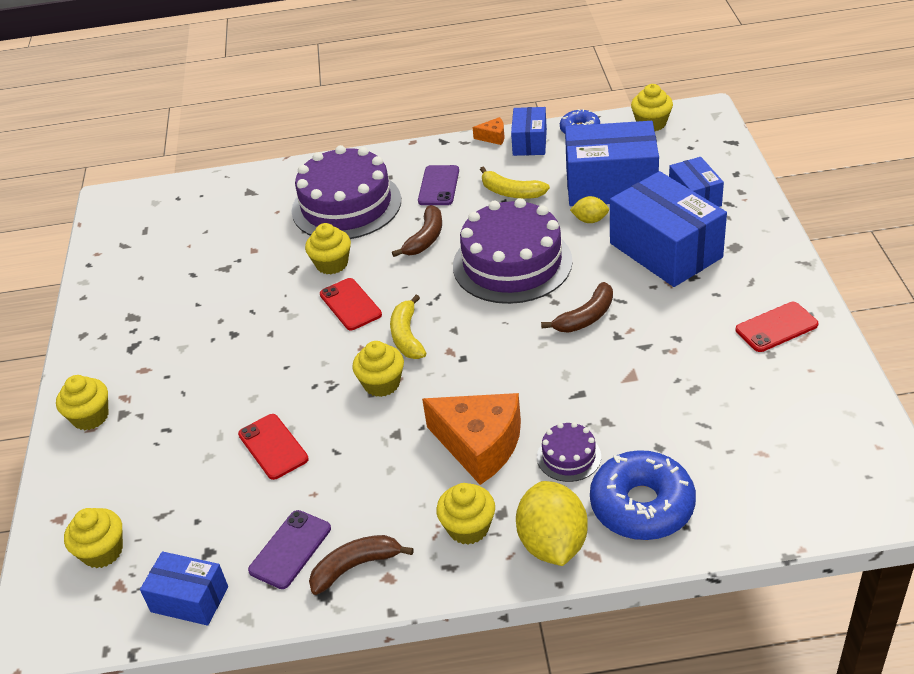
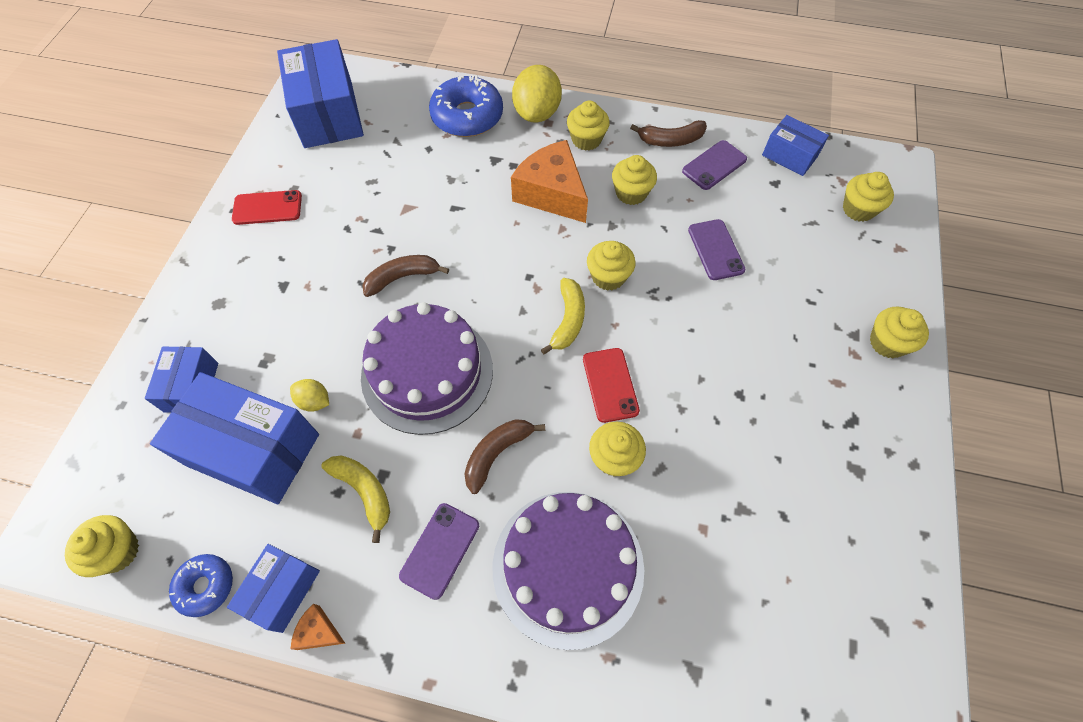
camera: 165 degrees left, 20 degrees up
red phone [238,414,309,480] -> purple phone [688,219,745,280]
purple cake [537,422,601,482] -> none
blue box [610,171,727,287] -> blue box moved to [277,39,364,148]
none -> yellow cupcake [612,155,657,205]

